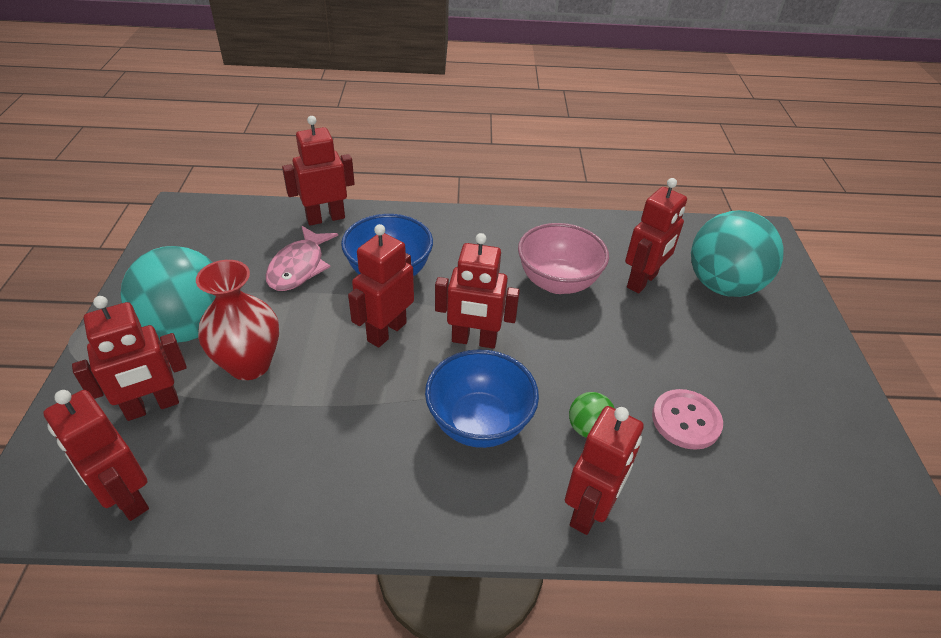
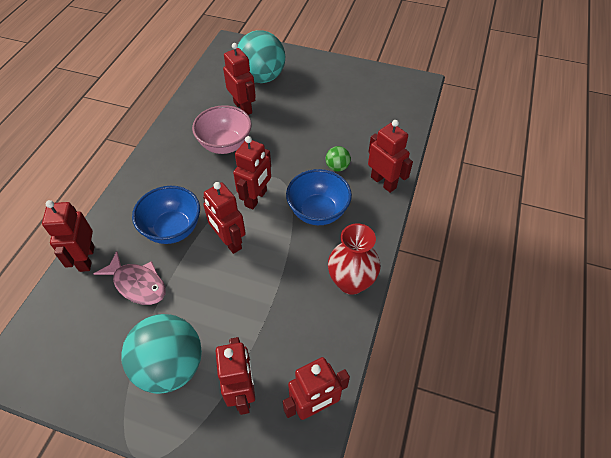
camera: 70 degrees left, 10 degrees up
red vase [196,260,279,380] -> red vase moved to [328,223,381,295]
pink button [652,389,723,450] -> none

